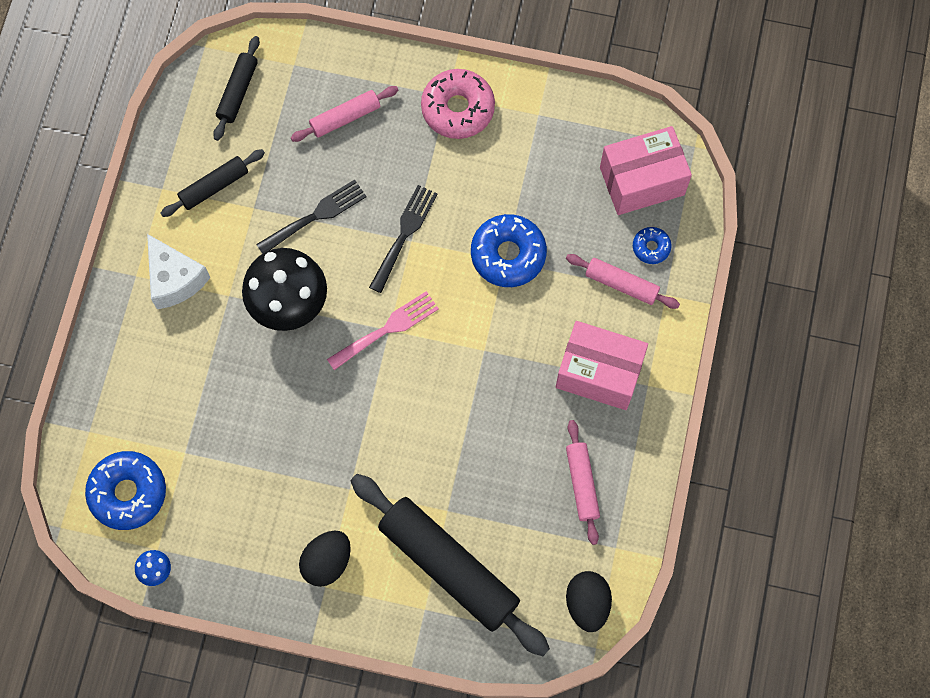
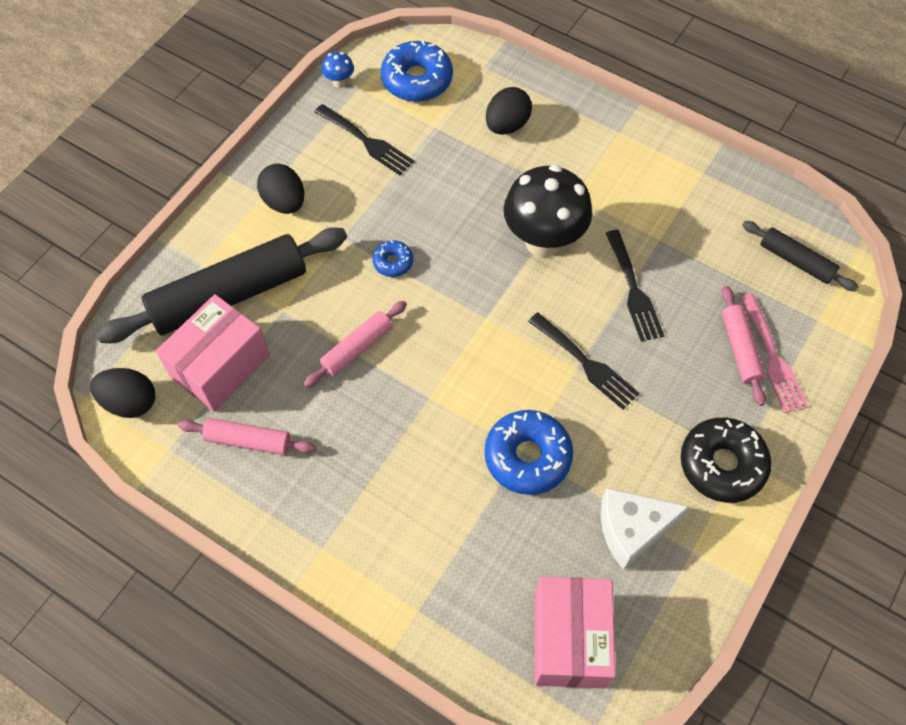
camera: 110 degrees right, 10 degrees down
white cheese [147,234,210,309] -> white cheese moved to [600,488,690,570]
black rolling pin [160,149,265,217] -> none
pink fork [327,291,439,370] -> pink fork moved to [740,294,809,413]
pink donut [421,69,495,139] -> black donut [681,418,771,503]
pink box [556,321,648,410] -> pink box moved to [156,294,270,412]
pink rolling pin [566,254,680,309] -> pink rolling pin moved to [304,301,407,388]
blue donut [633,227,672,264] -> blue donut moved to [373,240,413,277]
none -> black fork [315,104,414,175]
none -> black egg [486,87,532,135]

